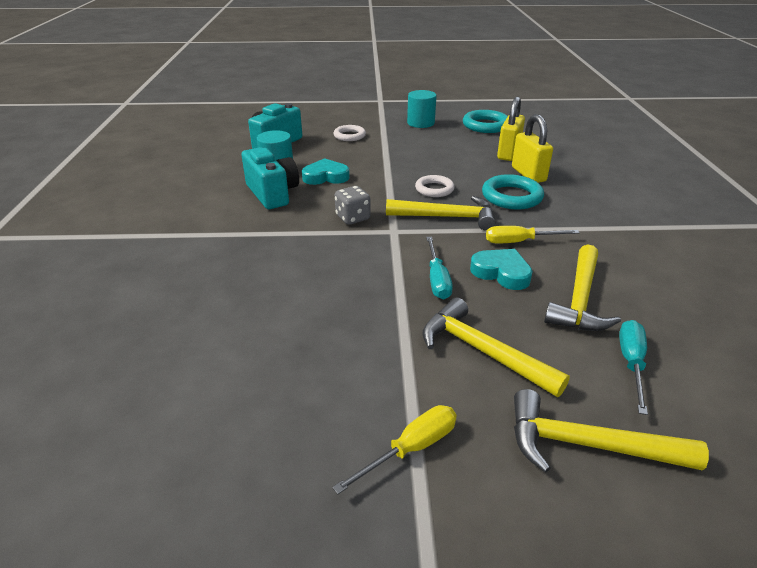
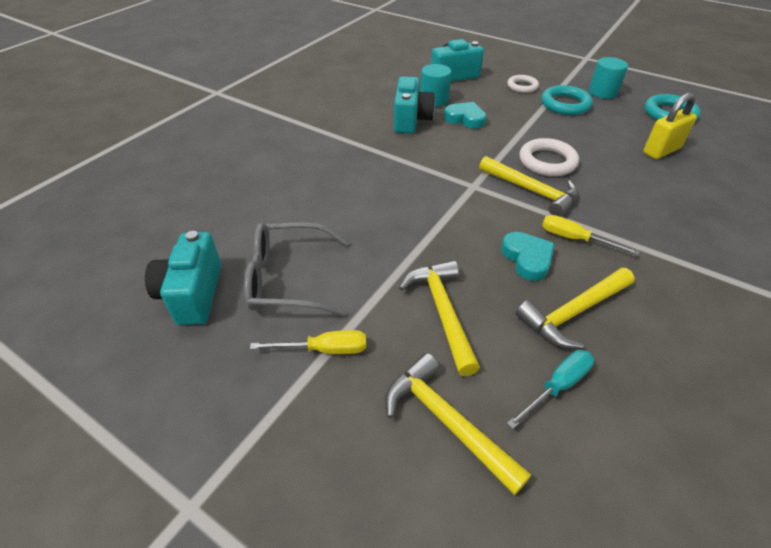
camera: 35 degrees right, 10 degrees up
grey dice [335,186,371,225] -> none
white ring [415,175,455,197] -> white ring [519,138,579,176], size x1.52
turquoise screwdriver [426,237,453,299] -> none
turquoise ring [482,174,544,210] -> turquoise ring moved to [541,85,593,115]
yellow padlock [512,114,553,183] -> none
none -> turquoise camera [145,231,221,325]
none -> grey glasses [244,222,349,316]

